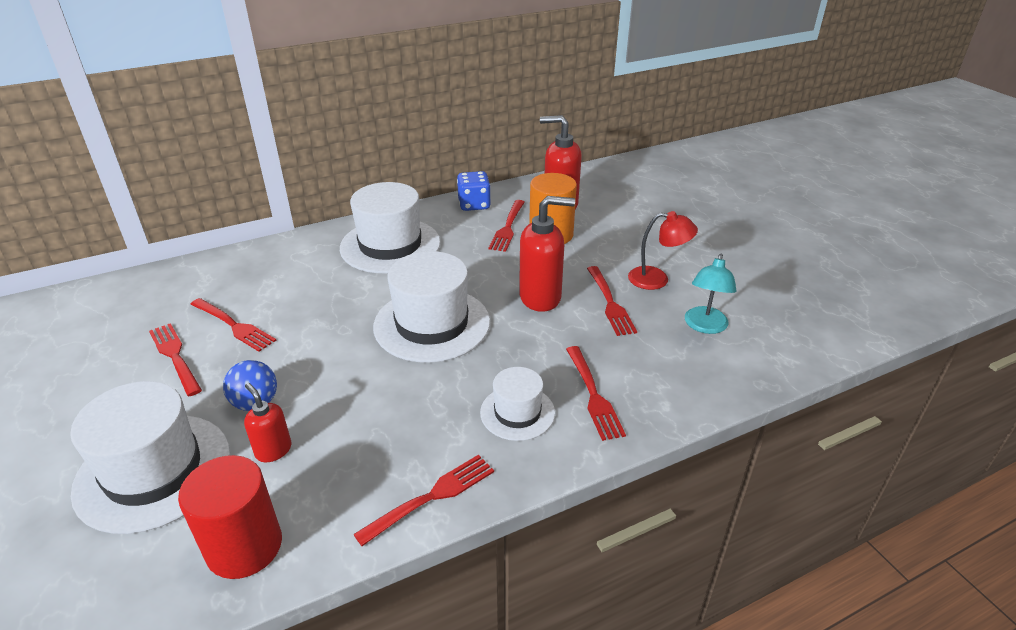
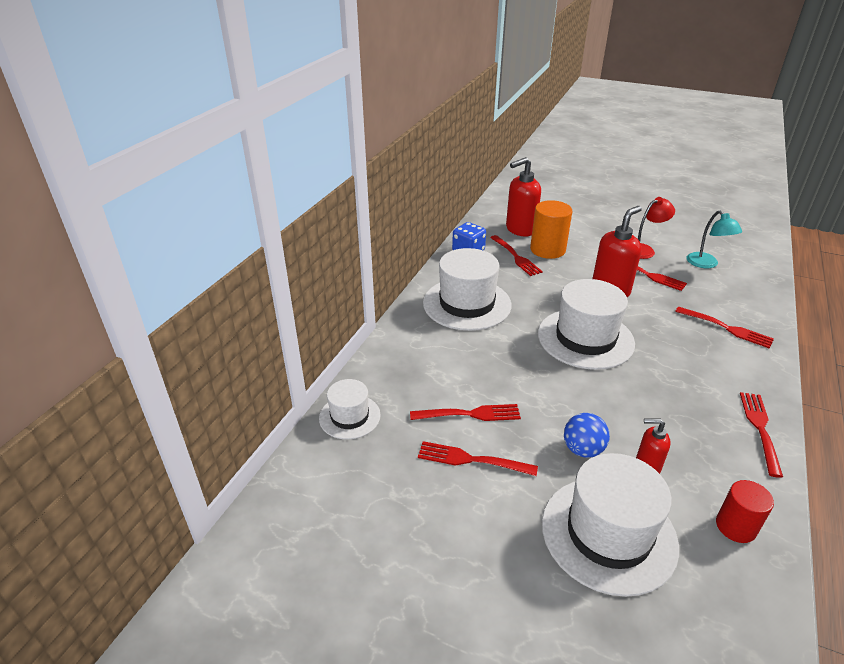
camera: 40 degrees left, 0 degrees up
red cylinder [178,455,282,579] -> red cylinder [716,480,774,543], size x0.64
white hat [480,367,555,441] -> white hat moved to [319,379,381,439]

